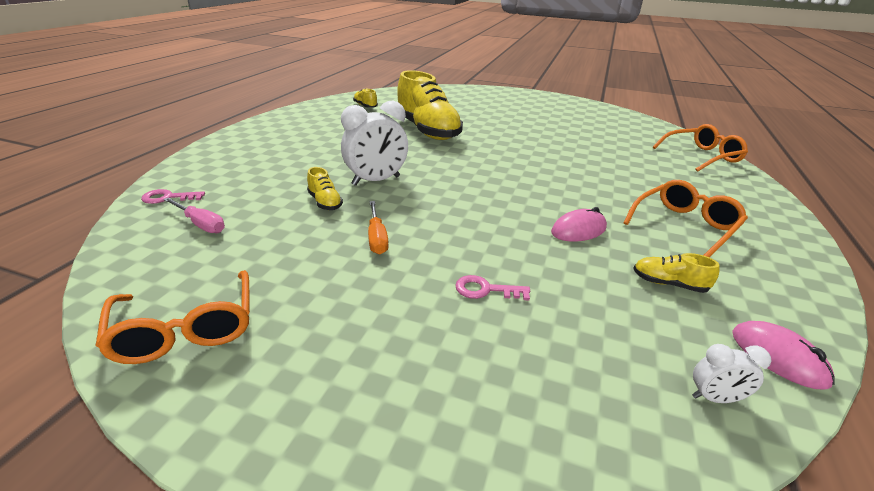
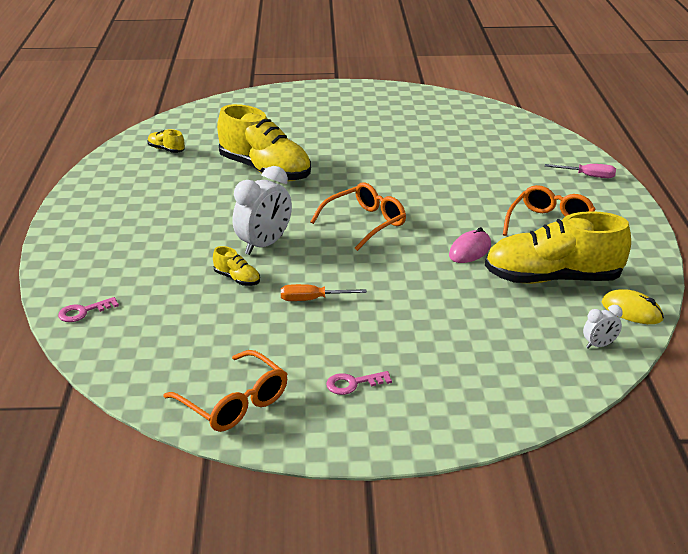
camera: 20 degrees left, 0 degrees up
pink screwdriver [163,197,225,233] -> pink screwdriver moved to [545,164,616,178]
orange screwdriver [368,201,389,254] -> orange screwdriver turned 120 degrees clockwise [281,284,367,301]
pink key [455,275,530,300] -> pink key moved to [326,371,392,395]
yellow shoe [633,253,720,293] -> yellow shoe [485,211,631,284], size x2.42
orange glasses [653,124,748,172] -> orange glasses moved to [310,182,406,251]
pink mouse [732,321,835,390] -> yellow mouse [602,289,664,324]

